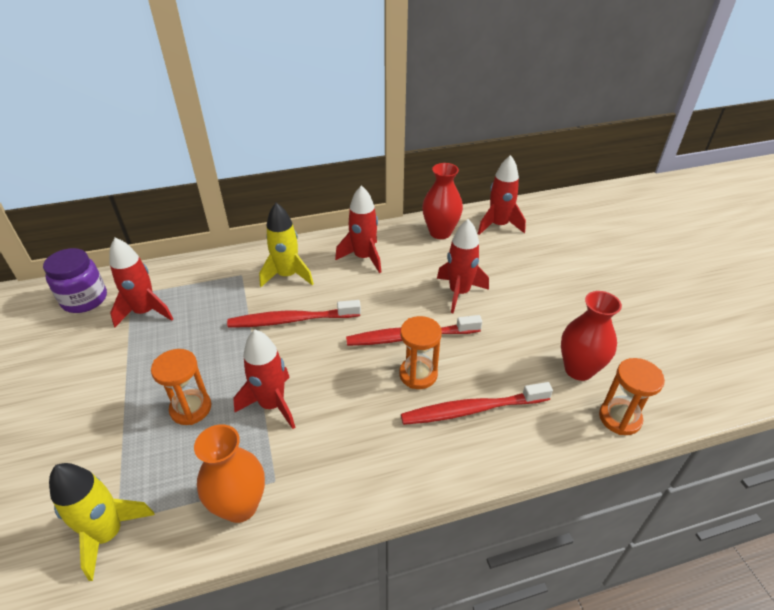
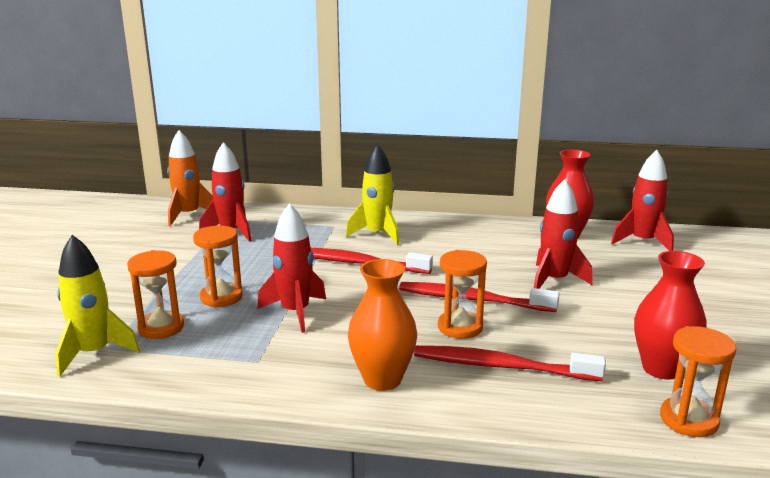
camera: 25 degrees right, 20 degrees down
purple jar [43,248,107,313] -> orange rocket [167,130,213,226]
orange vase [194,424,265,523] -> orange vase moved to [348,259,417,391]
red rocket [335,185,381,273] -> none
none -> orange hourglass [127,250,184,339]

